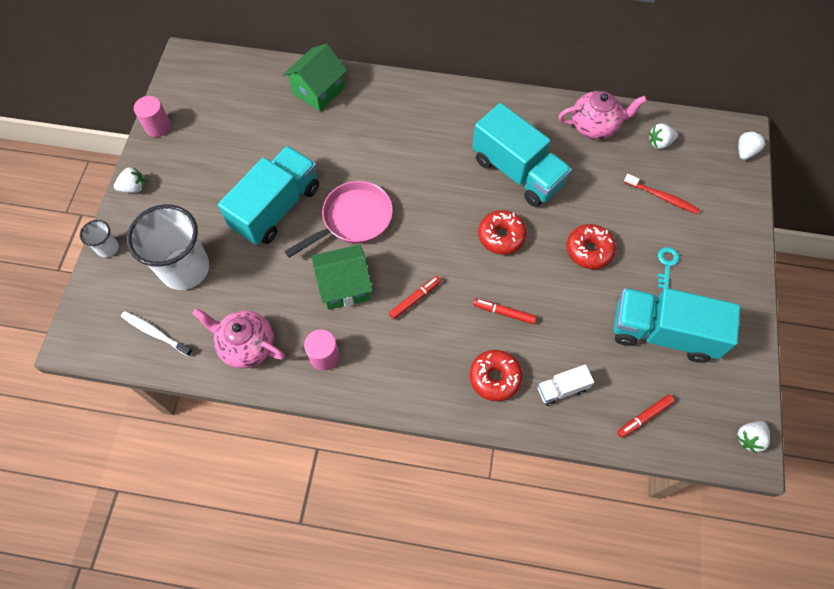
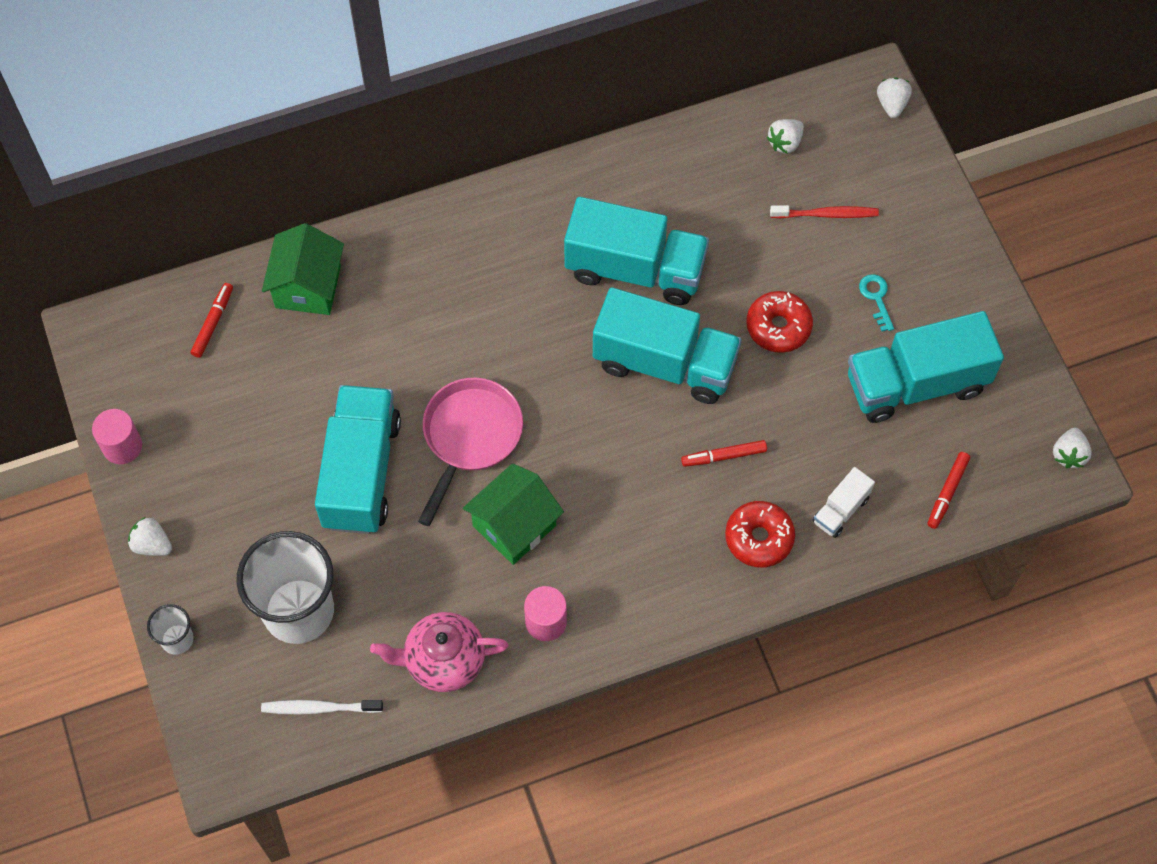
camera: 30 degrees left, 0 degrees up
white strawberry [114,167,145,193] -> white strawberry turned 105 degrees counterclockwise [128,517,172,556]
red marker [389,276,441,319] -> red marker moved to [191,283,233,358]
red donut [478,210,527,255] -> turquoise truck [593,287,742,404]
pink teapot [558,91,647,139] -> none

